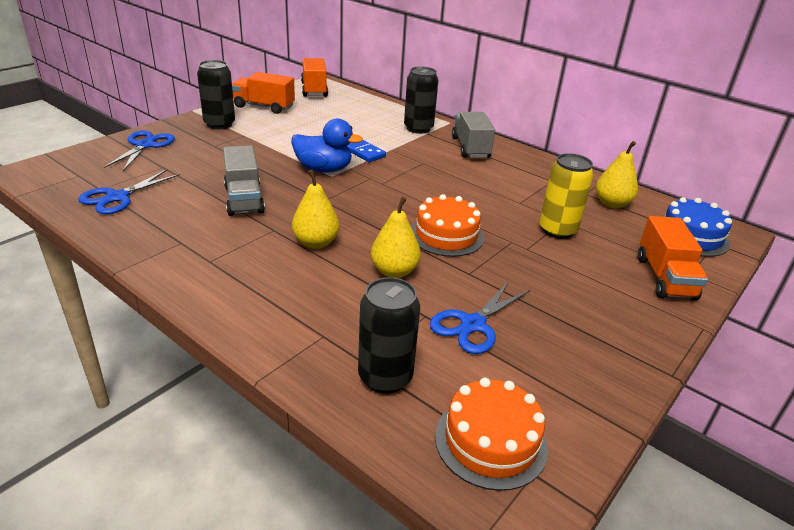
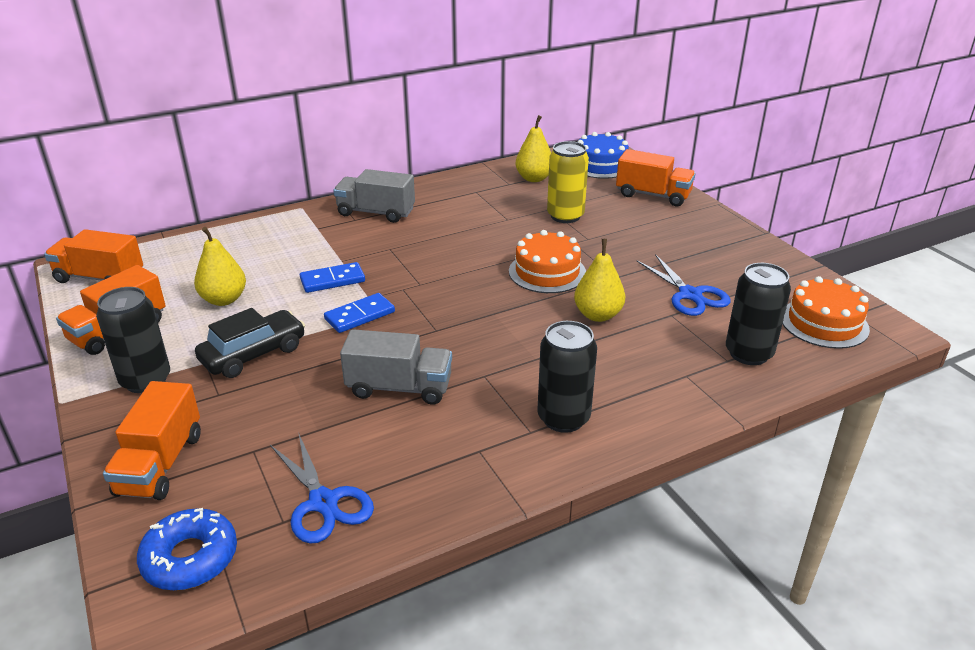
camera: 65 degrees left, 0 degrees up
blue scissors [104,130,175,171] -> orange truck [103,381,201,500]
blue duck [291,118,363,173] -> blue domino [324,293,395,333]
yellow pear [292,170,340,249] -> yellow pear moved to [194,227,246,306]
black can [404,66,438,134] -> black can moved to [538,321,597,433]
none -> blue donut [137,508,237,590]
none -> black car [195,308,305,378]

